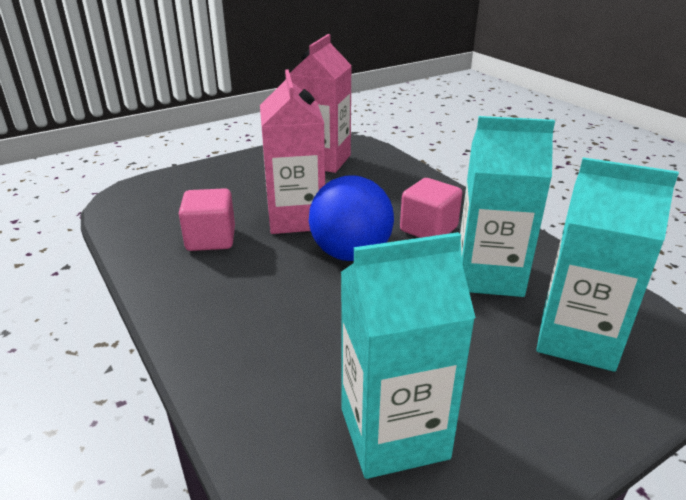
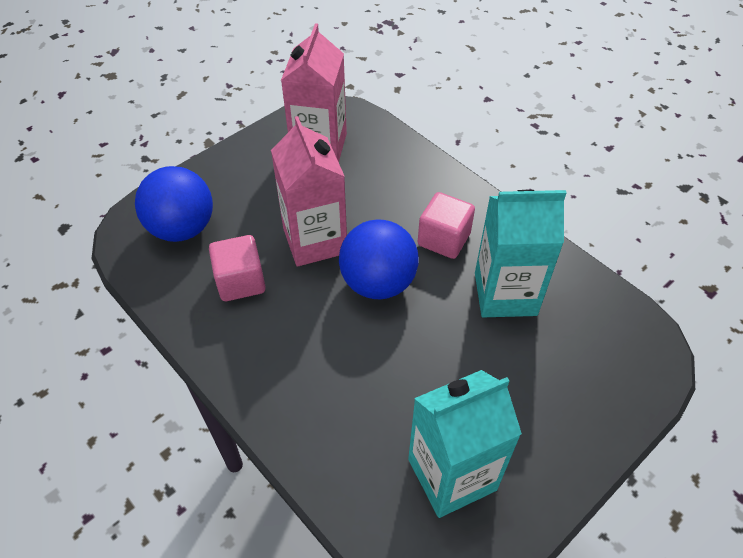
camera: 10 degrees left, 20 degrees up
turquoise carton [536,157,679,372] -> none
none -> blue ball [135,166,213,242]

